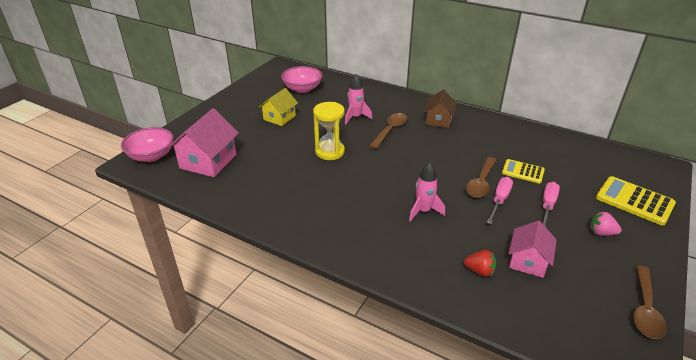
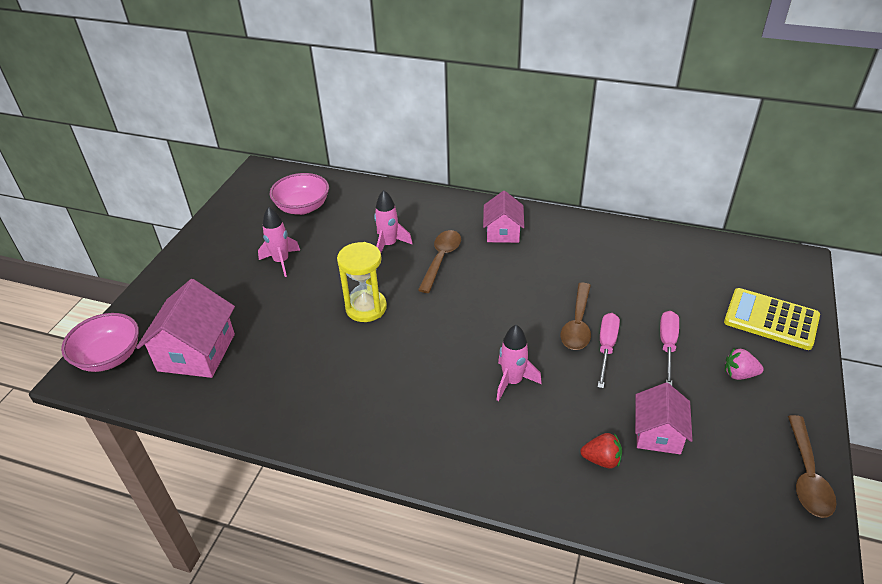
camera: 10 degrees left, 5 degrees up
yellow house [259,88,298,126] -> pink rocket [258,207,300,277]
brown house [424,90,456,128] -> pink house [483,191,524,243]
yellow calculator [502,159,545,184] -> none

